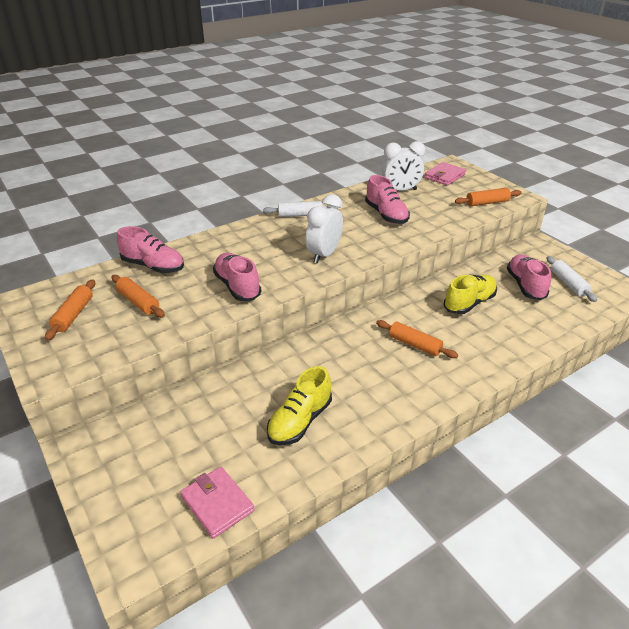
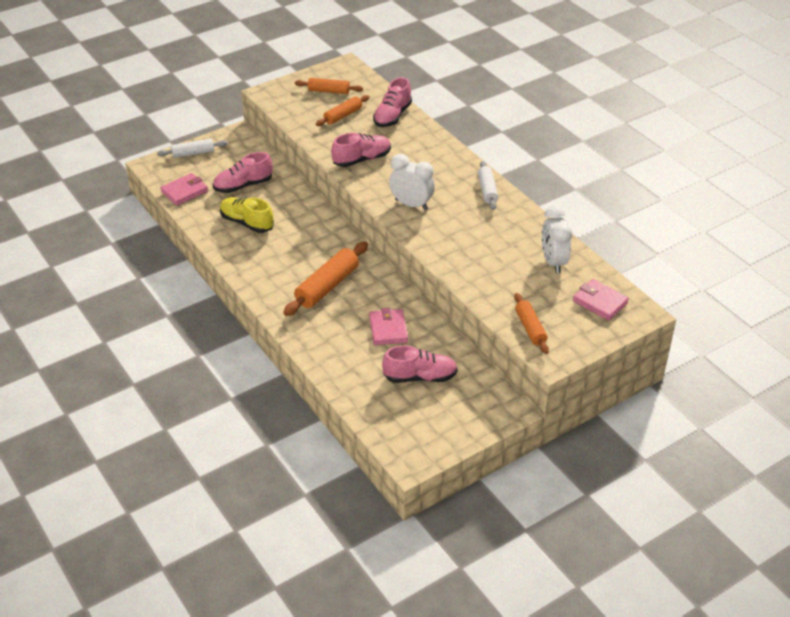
camera: 90 degrees right, 5 degrees up
pink shoe [365,175,410,224] -> pink shoe moved to [213,152,273,193]
orange rolling pin [376,320,458,358] -> orange rolling pin [283,242,368,316], size x1.62
yellow shoe [444,275,497,314] -> pink wallet [369,308,408,345]
white rolling pin [547,256,597,302] -> white rolling pin moved to [157,139,228,158]

